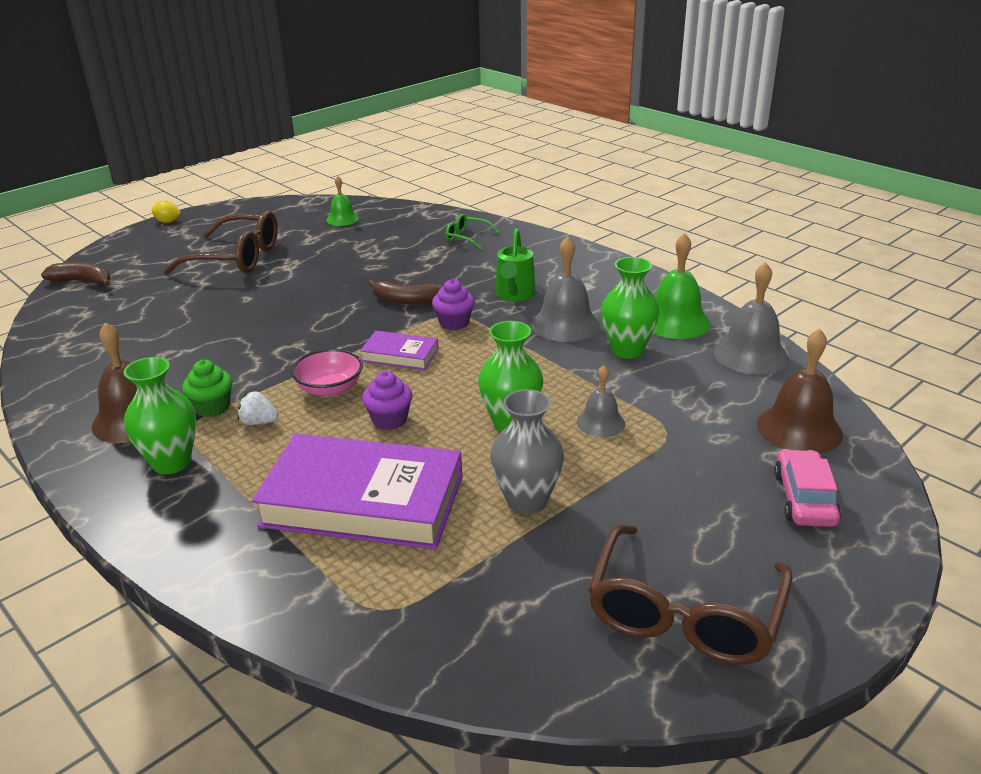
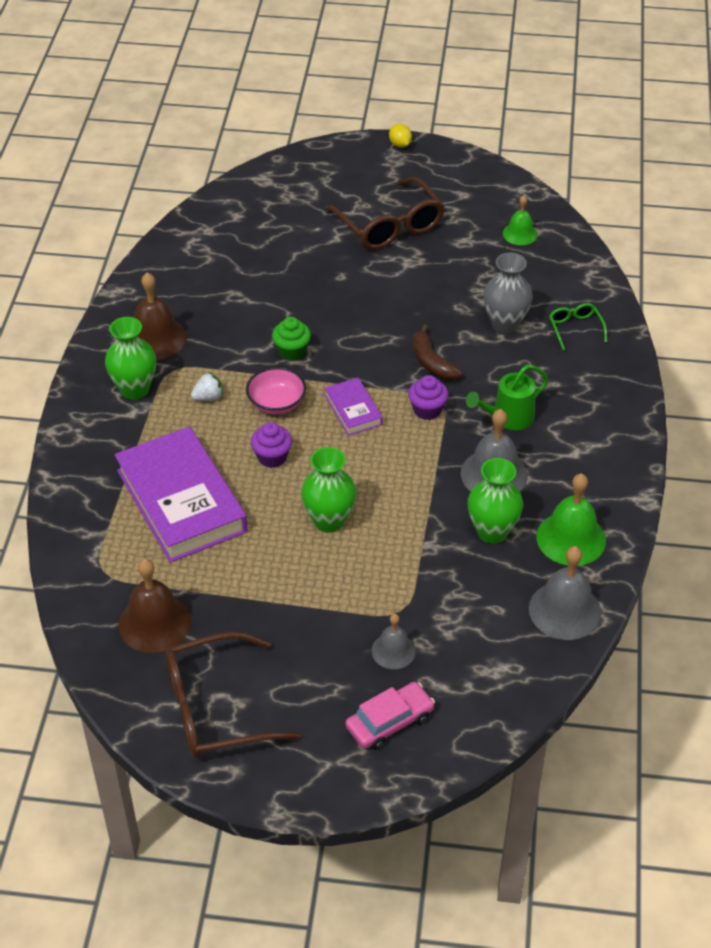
camera: 50 degrees right, 15 degrees up
brown banana [41,262,110,286] -> none
green cupcake [182,360,232,417] -> green cupcake moved to [272,317,311,361]
white strawberry [237,391,279,425] -> white strawberry turned 90 degrees clockwise [191,372,223,401]
grey vase [490,389,564,514] -> grey vase moved to [484,253,533,334]
grey bell [577,365,625,437] -> grey bell moved to [372,613,416,669]
brown bell [757,328,843,454] -> brown bell moved to [118,559,191,653]

